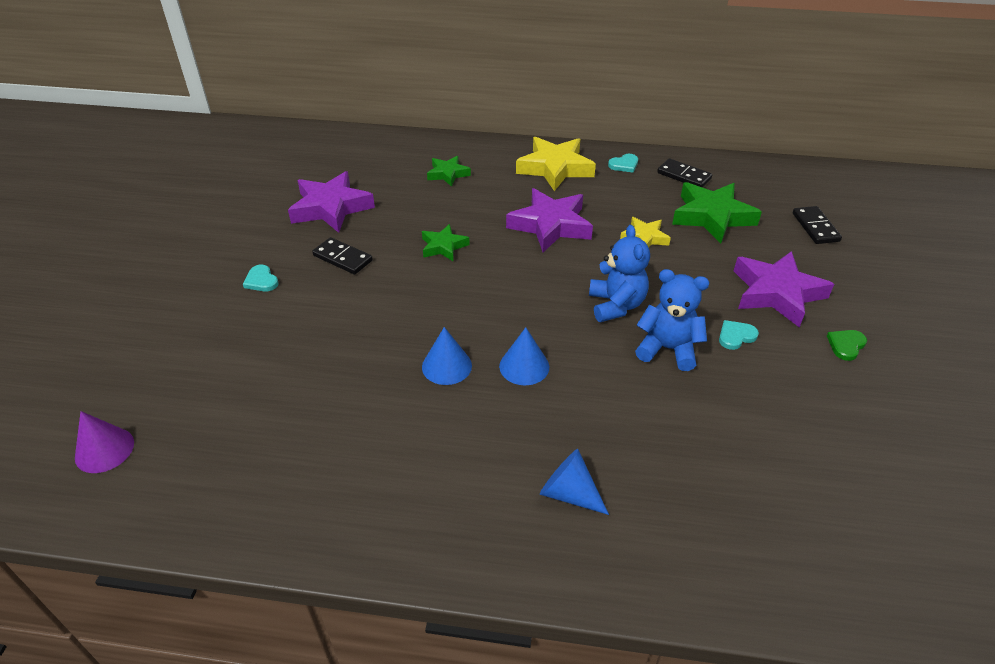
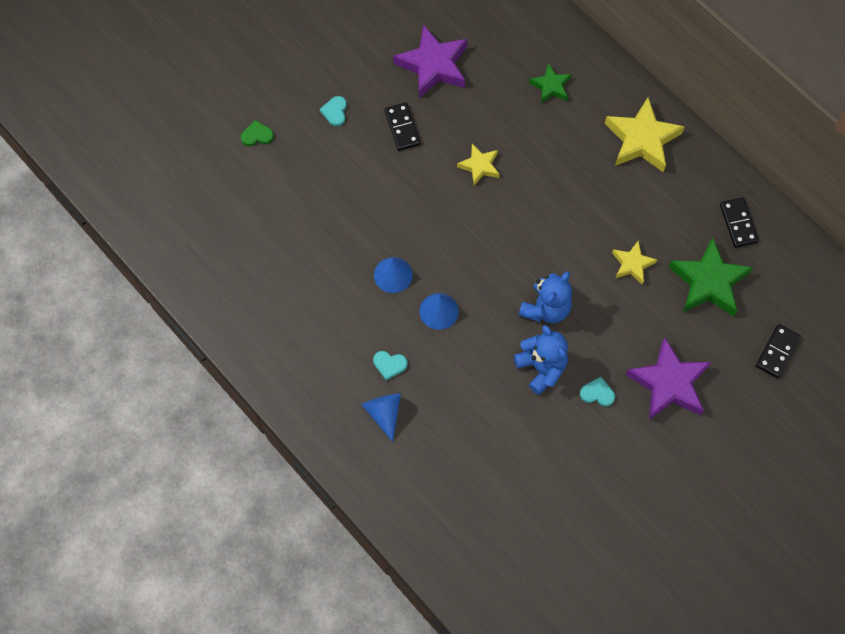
camera: 40 degrees right, 25 degrees up
purple cone [75,411,134,473] -> none
green star [422,224,470,261] -> yellow star [457,144,500,186]
purple star [506,188,593,252] -> none
turquoise heart [608,154,638,172] -> turquoise heart moved to [373,351,408,380]
green heart [827,330,867,361] -> green heart moved to [241,120,274,146]

